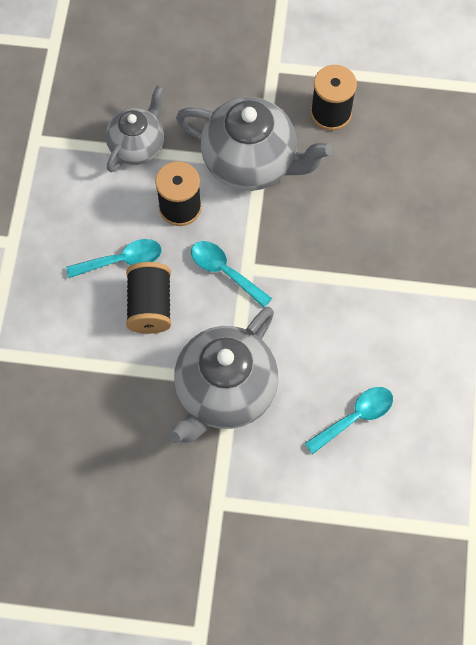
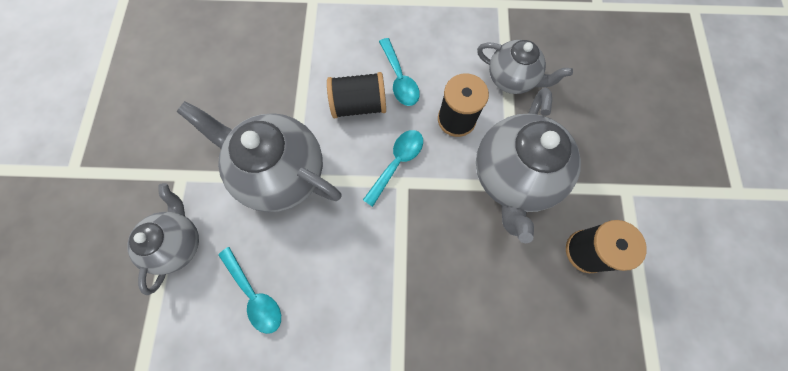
camera: 85 degrees right, 5 degrees up
none -> grey teapot [127,183,199,295]

